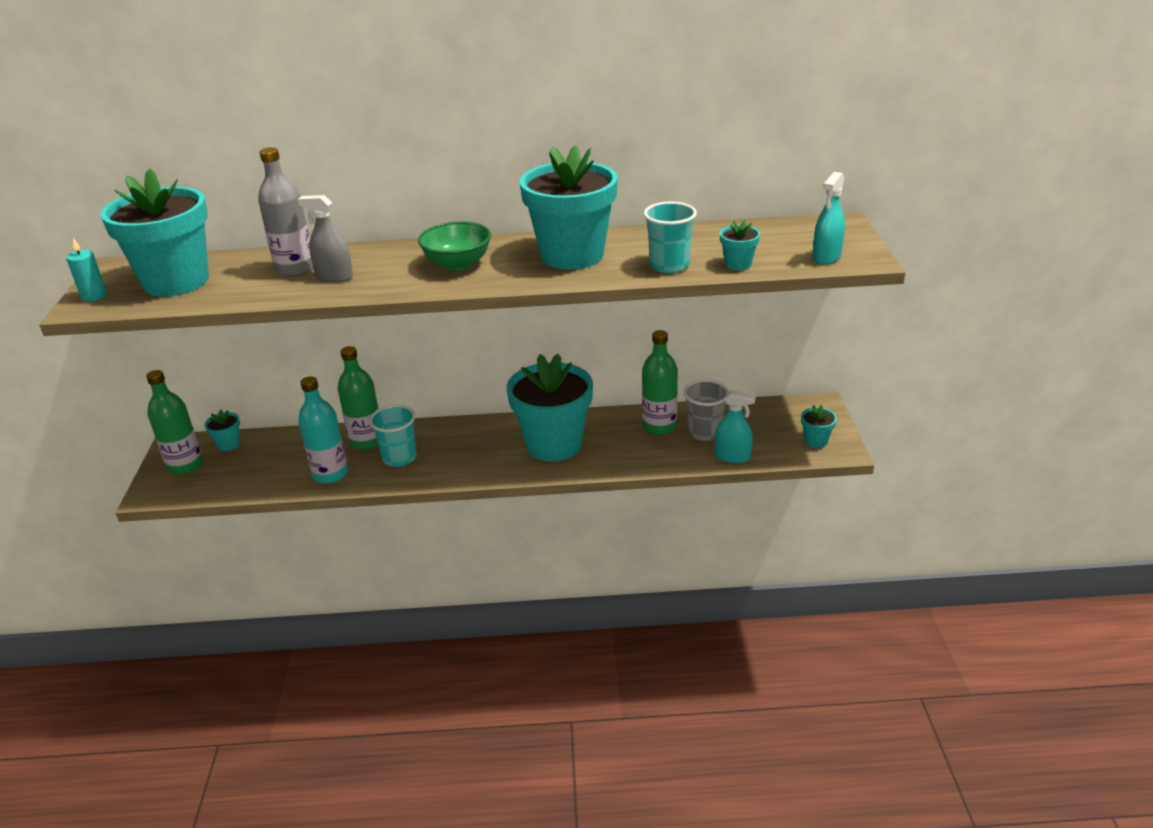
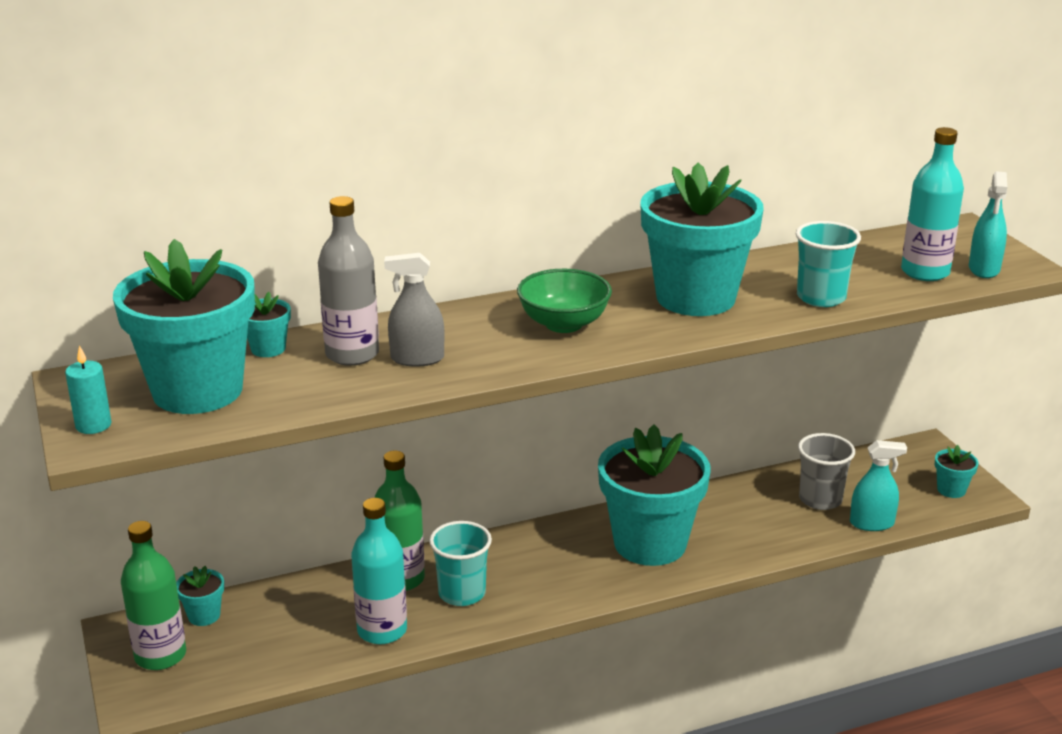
camera: 20 degrees left, 5 degrees down
green bottle [642,330,678,435] -> none
turquoise flower pot [720,220,760,271] -> turquoise flower pot moved to [247,292,291,357]
none -> turquoise bottle [901,127,964,281]

